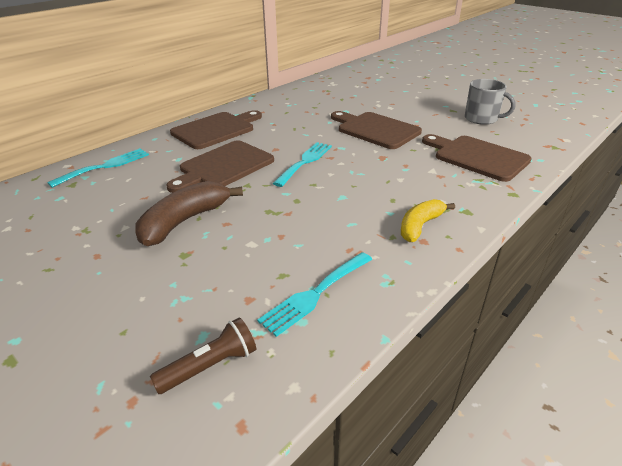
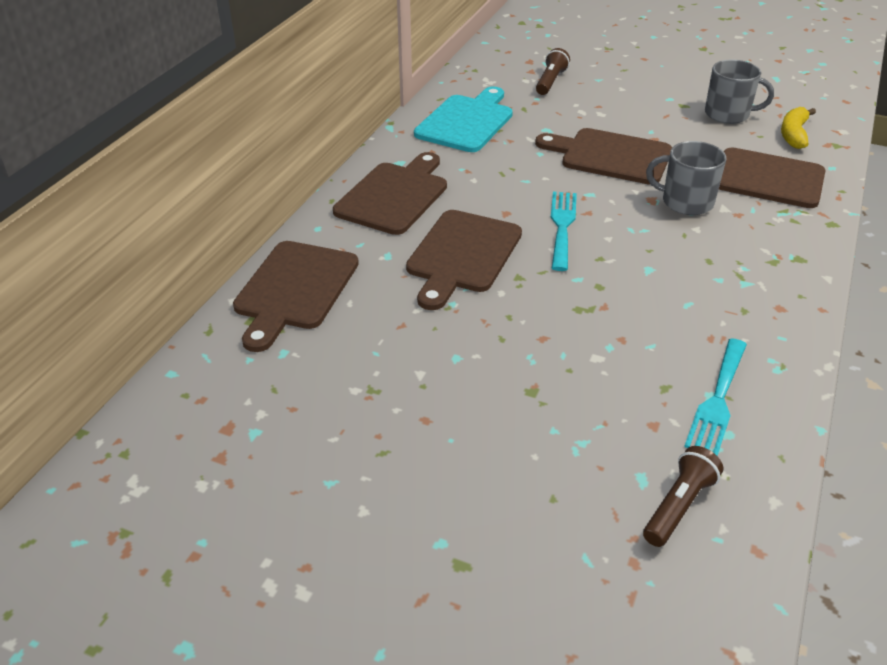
camera: 20 degrees left, 5 degrees up
turquoise fork [47,148,149,188] -> brown cutting board [233,241,359,352]
brown banana [135,181,243,246] -> none
yellow banana [401,199,455,242] -> yellow banana moved to [781,107,816,149]
none -> turquoise cutting board [414,86,513,152]
none -> brown flashlight [536,48,570,95]
none -> grey mug [646,141,726,215]

